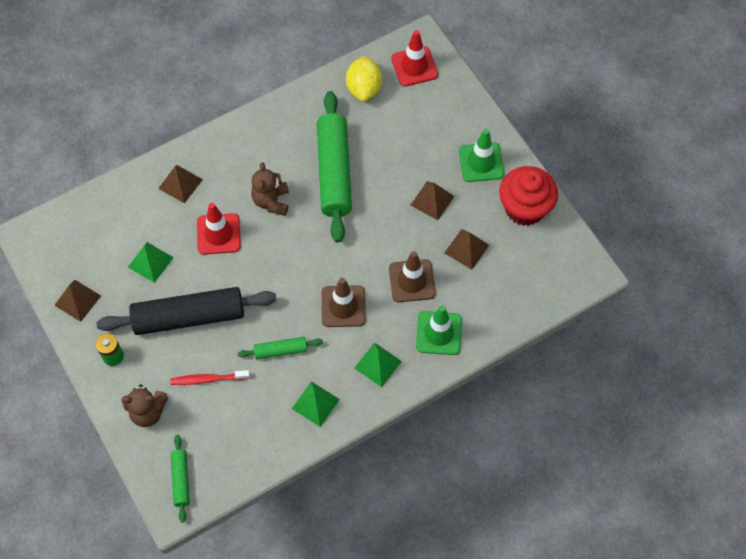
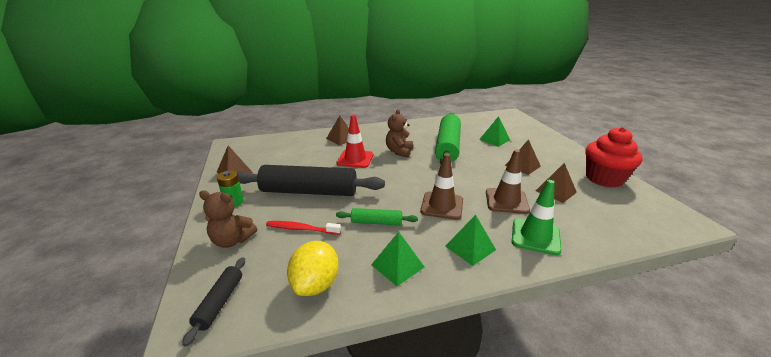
camera: 15 degrees right, 35 degrees down
green pyramid [128,242,174,283] -> green pyramid moved to [479,116,510,147]
green rolling pin [171,435,190,522] -> black rolling pin [182,257,245,347]
yellow lemon [346,56,382,102] -> yellow lemon moved to [287,241,339,296]
red traffic cone [391,30,438,87] -> none
green traffic cone [459,129,504,182] -> none

